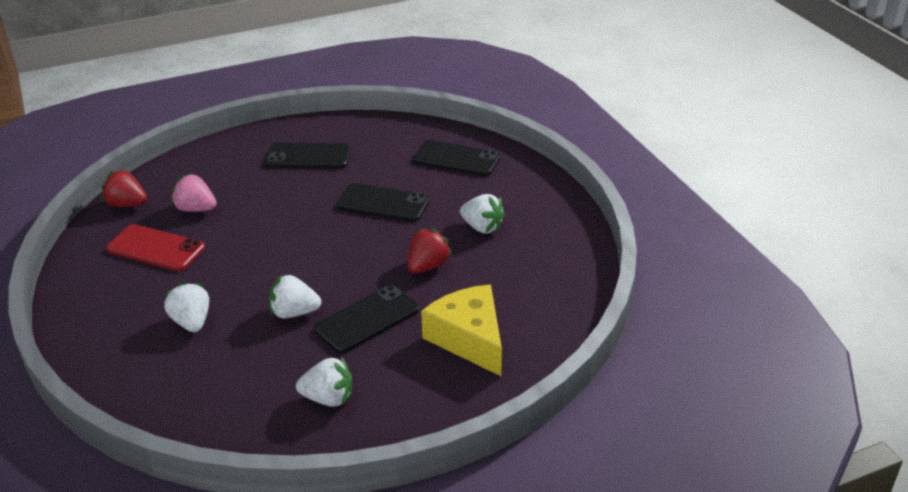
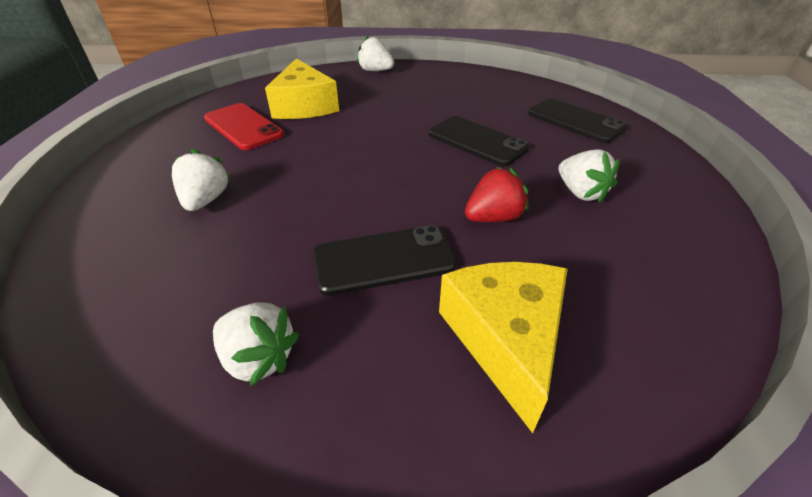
camera: 25 degrees right, 5 degrees up
red strawberry [102,169,147,207] -> none
pink strawberry [171,174,217,212] -> yellow cheese [265,58,339,119]
black phone [265,143,351,168] -> none
white strawberry [269,274,321,319] -> white strawberry moved to [357,35,394,71]

